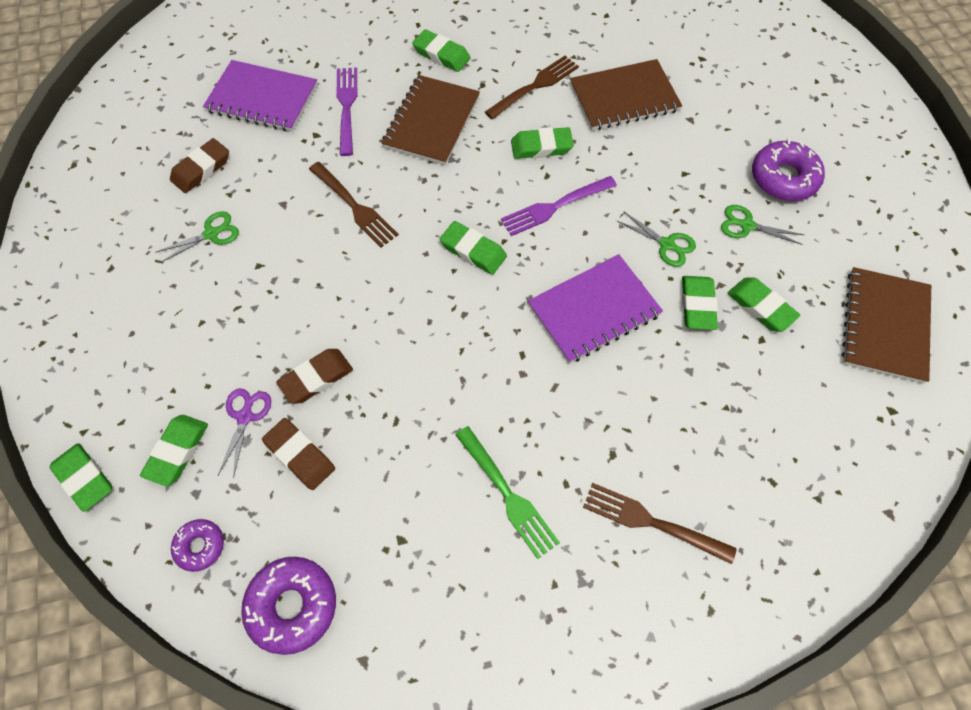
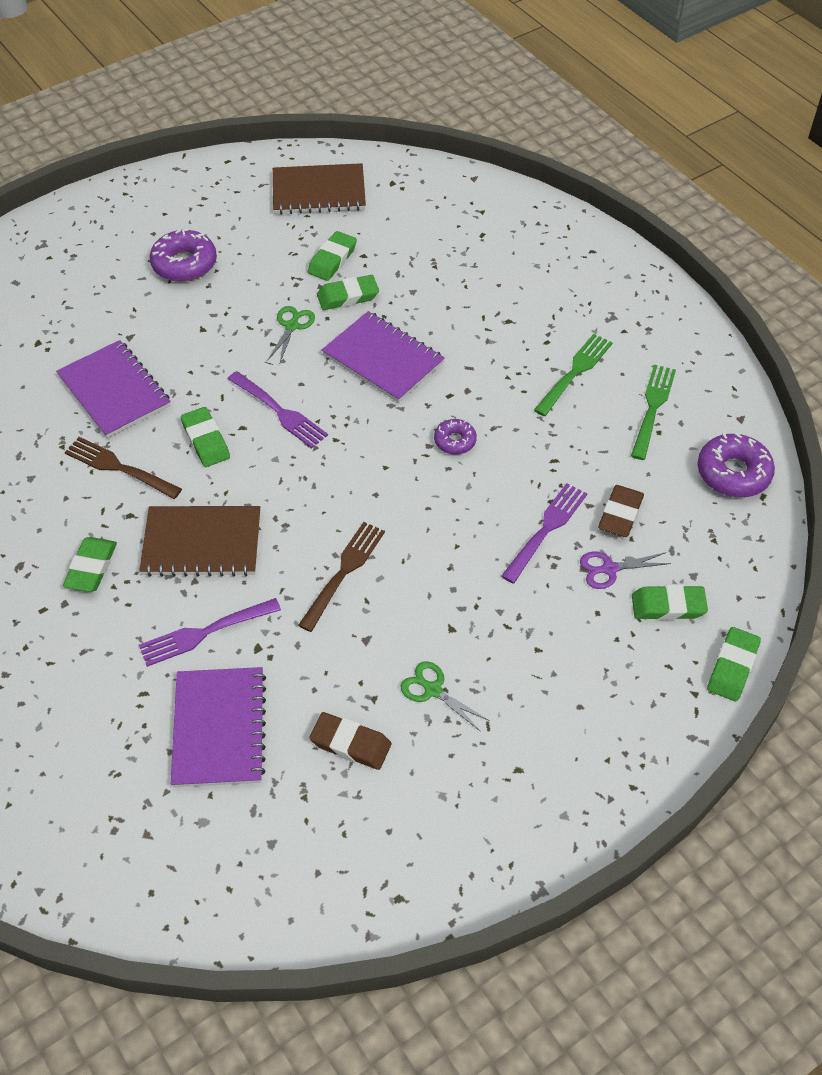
camera: 110 degrees left, 10 degrees down
purple donut [171,519,224,572] -> purple donut moved to [434,419,477,455]
brown eraser [276,349,353,404] -> purple fork [501,483,587,583]
green eraser [440,221,507,275] -> none
brown notebook [570,59,682,130] -> purple notebook [56,340,171,438]
brown fork [583,483,737,564] -> none
green scissors [721,205,804,245] -> none
none -> green fork [631,364,676,460]

